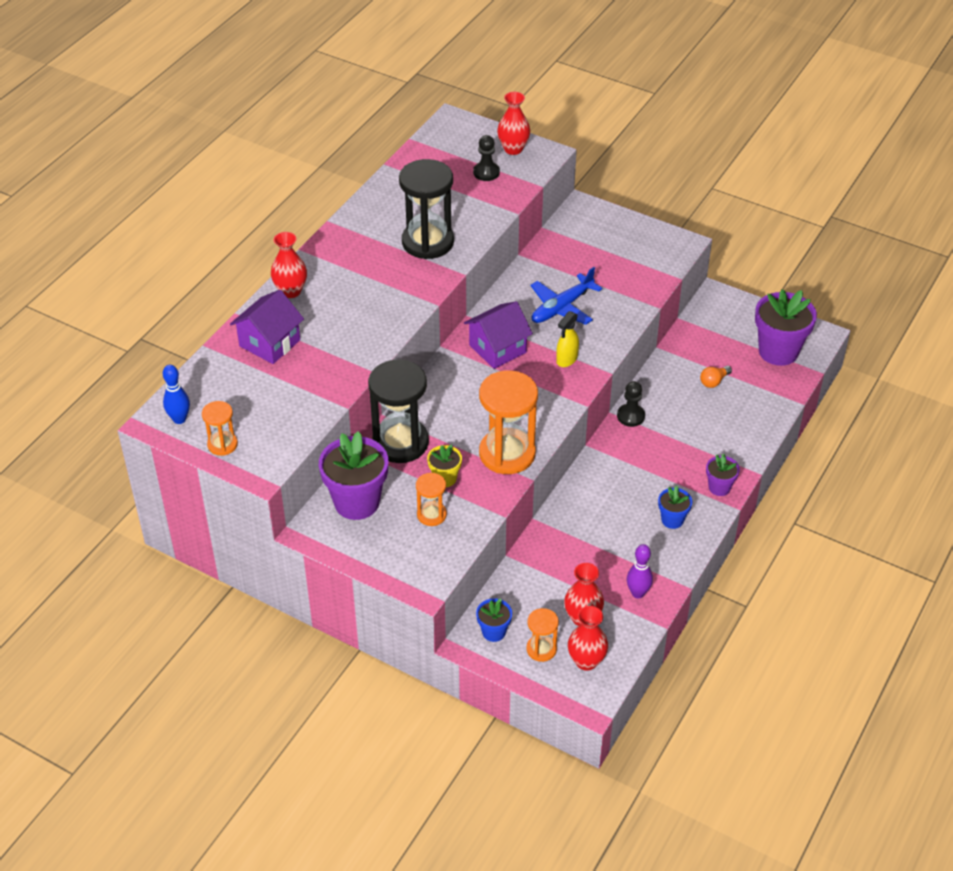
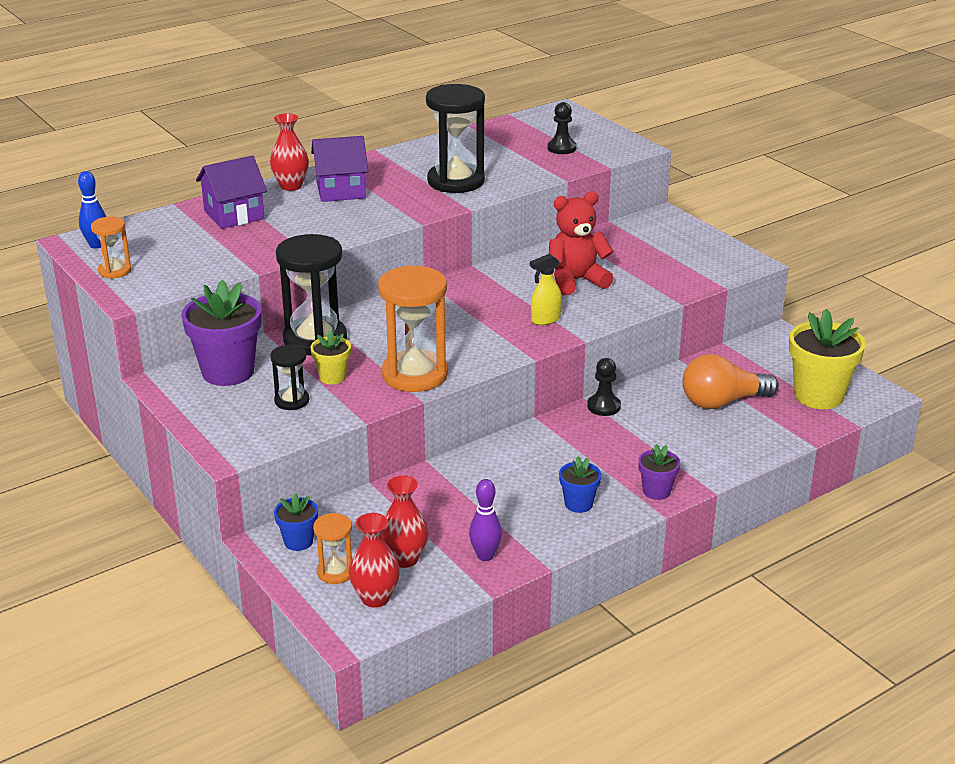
camera: 25 degrees right, 15 degrees down
orange hourglass [416,473,447,526] -> black hourglass [270,345,309,410]
purple house [464,301,533,369] -> purple house moved to [311,136,368,202]
red vase [497,92,530,155] -> none
blue plane [530,267,603,325] -> red teddy bear [549,191,614,295]
orange light bulb [700,366,732,388] -> orange light bulb [682,354,779,409], size x2.13
purple flower pot [755,290,817,366] -> yellow flower pot [789,309,866,409]

